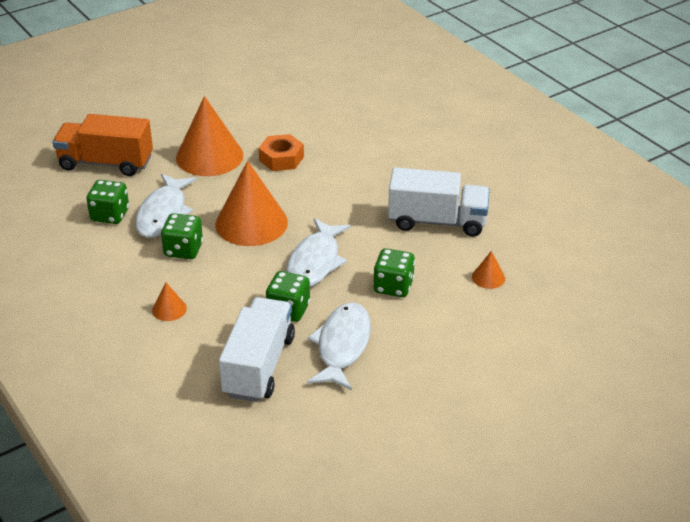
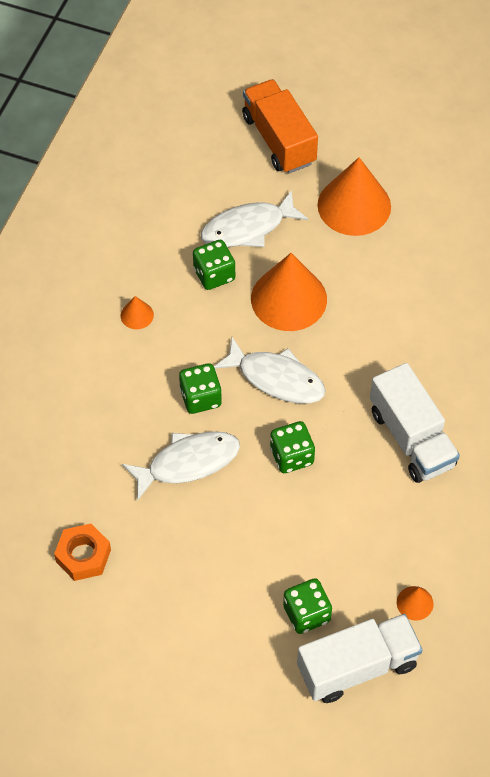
camera: 55 degrees right, 20 degrees up
green dice [86,180,129,224] -> green dice moved to [283,578,332,634]
white truck [219,297,295,402] -> white truck moved to [297,614,423,703]
orange nut [258,134,304,171] -> orange nut moved to [54,524,111,581]
white fish [286,218,351,287] -> white fish turned 135 degrees counterclockwise [214,337,326,403]
orange cone [472,251,505,289] -> orange cone moved to [397,586,434,621]

